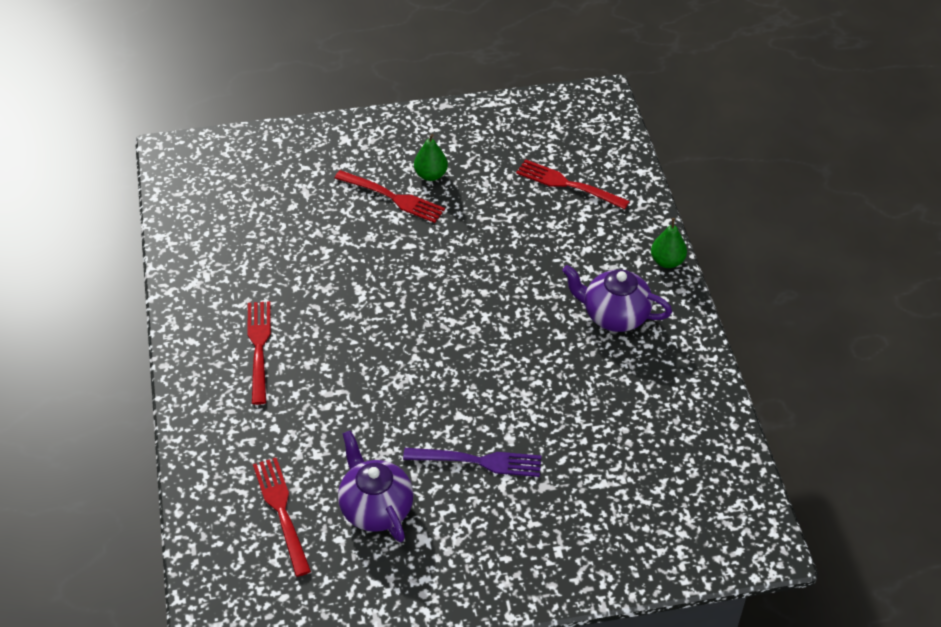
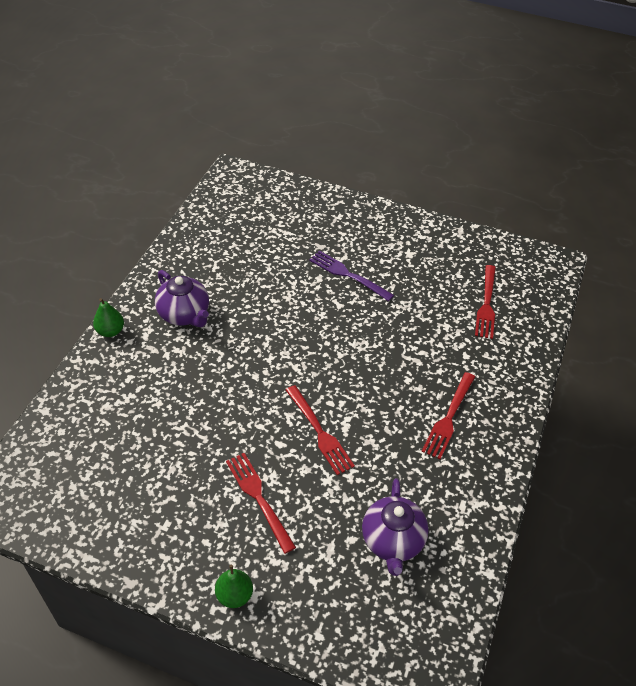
camera: 150 degrees left, 0 degrees up
purple teapot [338,430,414,542] -> purple teapot moved to [362,478,429,576]
green pear [414,134,448,181] -> green pear moved to [215,565,253,608]
red fork [516,159,630,210] -> red fork moved to [286,385,355,475]

